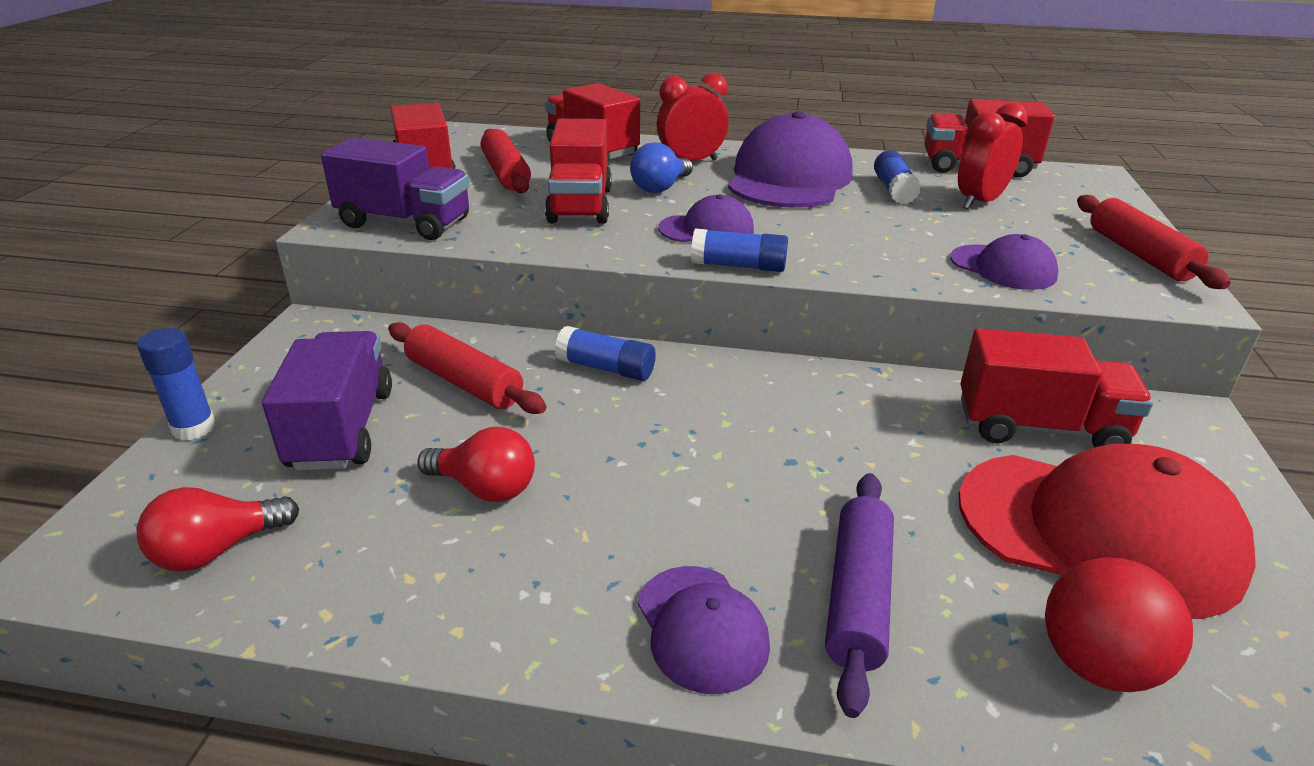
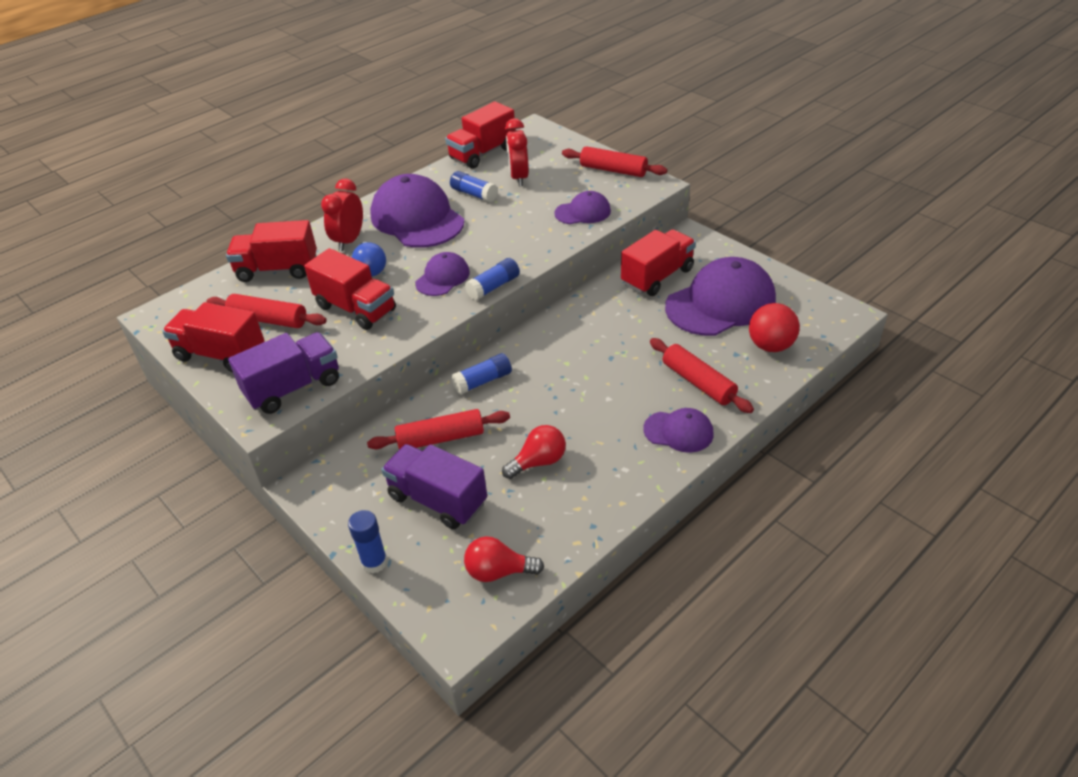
camera: 50 degrees left, 10 degrees up
red light bulb [137,487,299,572] -> red light bulb turned 90 degrees clockwise [464,536,544,582]
purple rolling pin [825,473,894,718] -> red rolling pin [650,338,754,413]
red cap [958,444,1256,619] -> purple cap [665,257,776,336]

